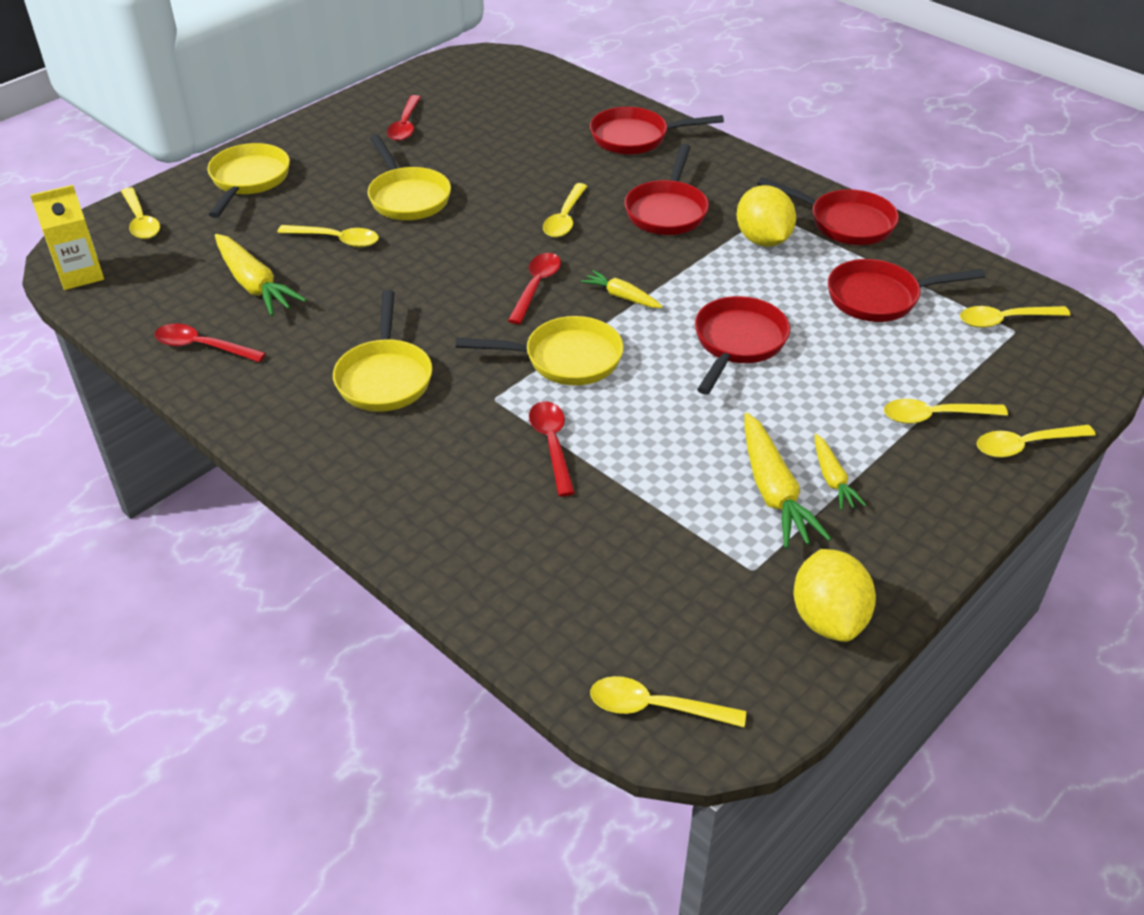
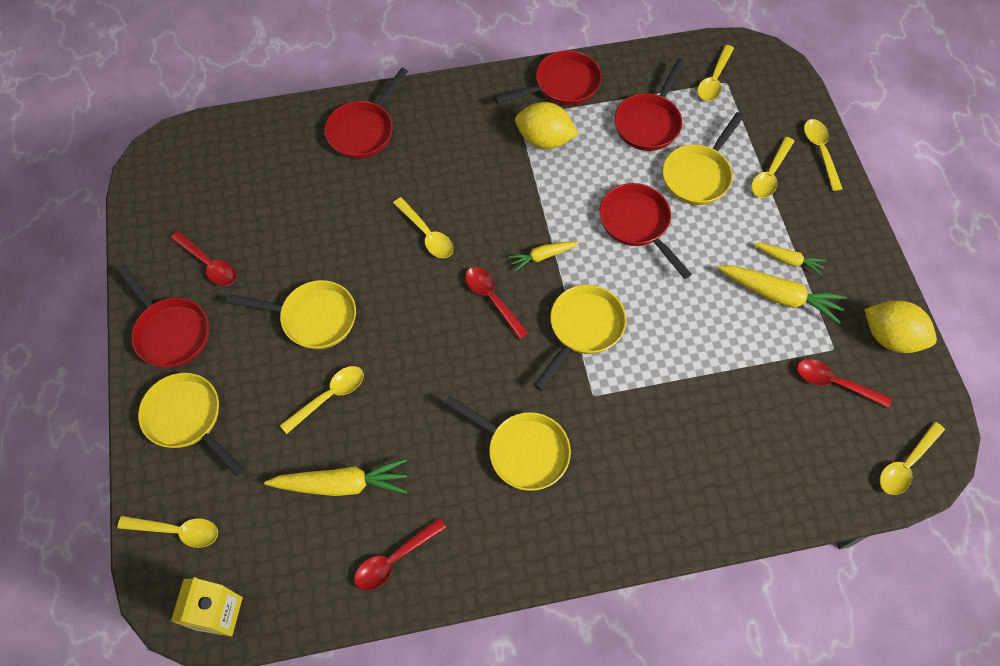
camera: 55 degrees left, 20 degrees up
red spoon [529,401,575,496] -> red spoon moved to [797,359,892,408]
red pan [625,144,709,235] -> red pan moved to [116,265,209,368]
yellow spoon [977,425,1096,458] -> yellow spoon turned 150 degrees clockwise [804,119,843,191]
none -> yellow pan [663,112,744,205]

